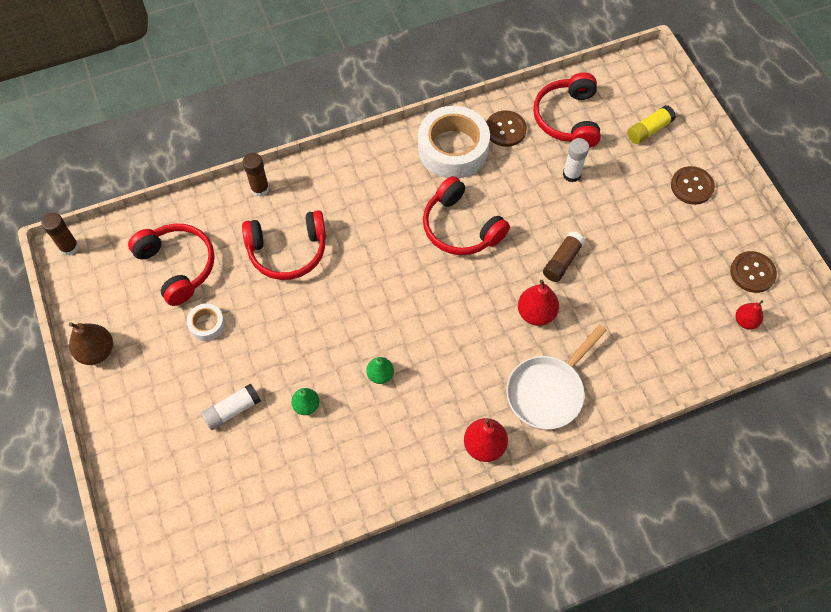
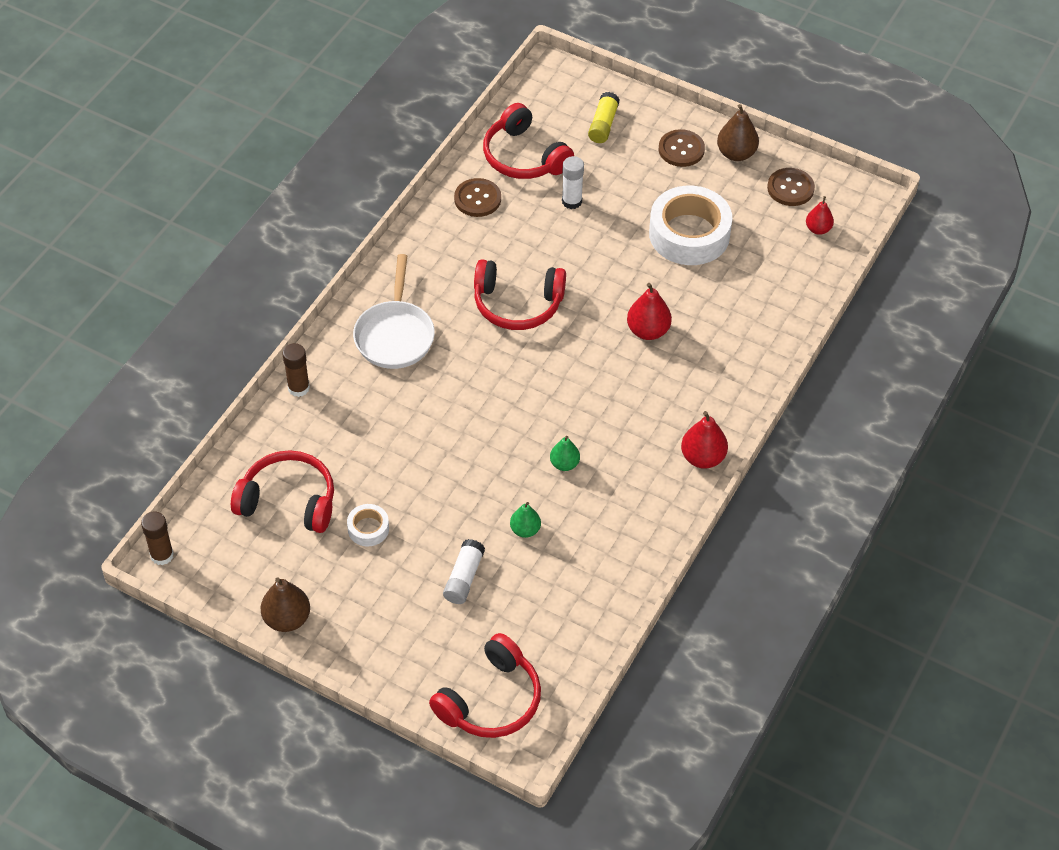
camera: 40 degrees left, 10 degrees down
red headphones [242,210,326,280] -> red headphones moved to [429,633,541,738]
white tape [418,106,490,178] -> white tape moved to [649,186,732,265]
white pan [506,324,607,429] -> white pan moved to [353,254,435,369]
brown glue stick [543,231,585,282] -> none
none -> brown pear [717,104,759,161]

